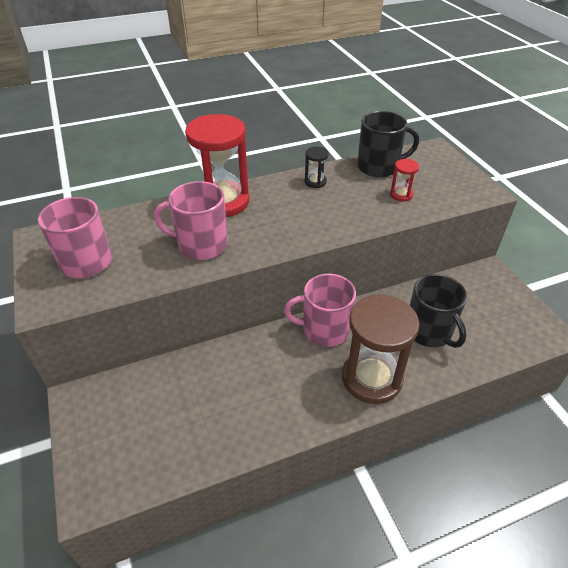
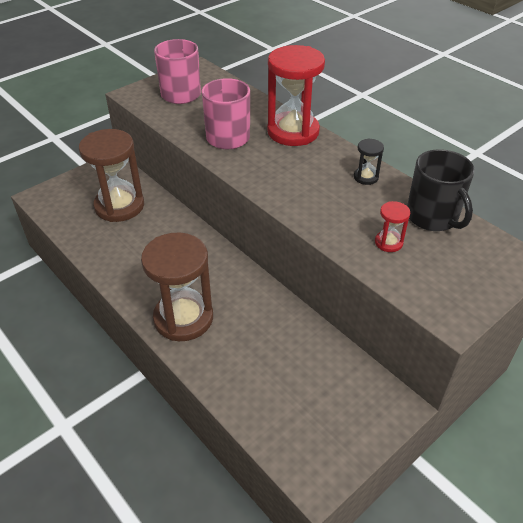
camera: 70 degrees right, 0 degrees up
pink mug [284,273,356,347] -> none
black mug [410,274,467,348] -> none
none -> brown hourglass [79,129,144,222]

